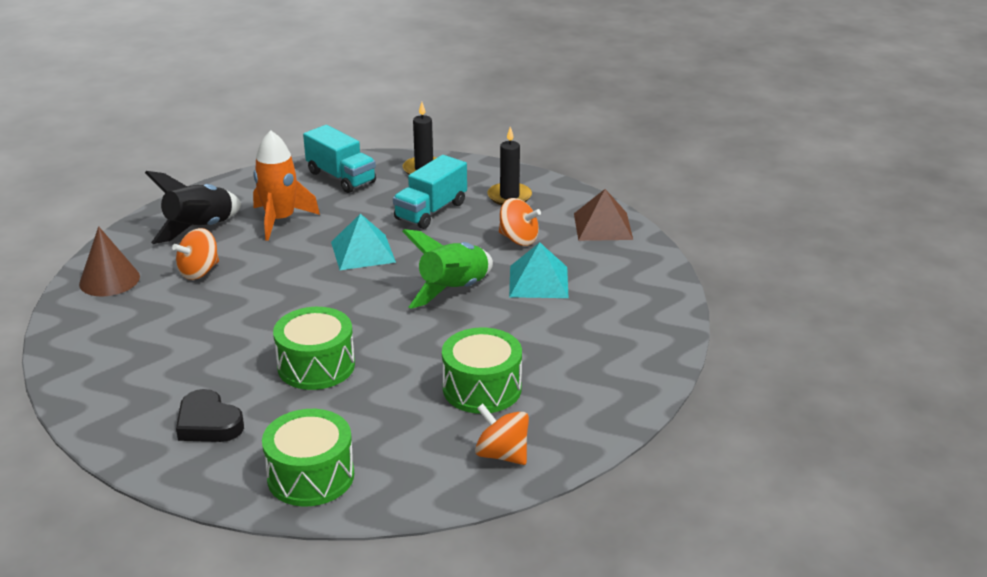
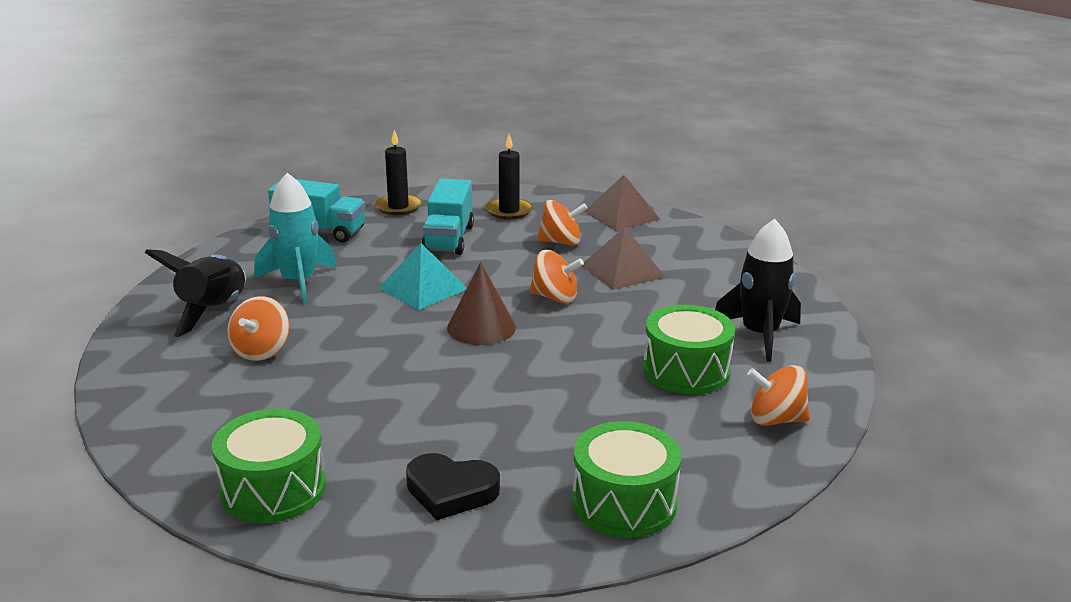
camera: 30 degrees left, 5 degrees down
brown cone [79,226,140,297] -> brown cone moved to [447,262,516,345]
orange rocket [253,130,320,241] -> turquoise rocket [254,173,337,304]
green drum [273,307,355,390] -> green drum moved to [212,409,326,523]
green rocket [402,229,493,309] -> orange spinning top [530,250,584,304]
turquoise pyramid [509,242,568,298] -> brown pyramid [582,227,665,290]
none -> black rocket [715,219,801,362]

